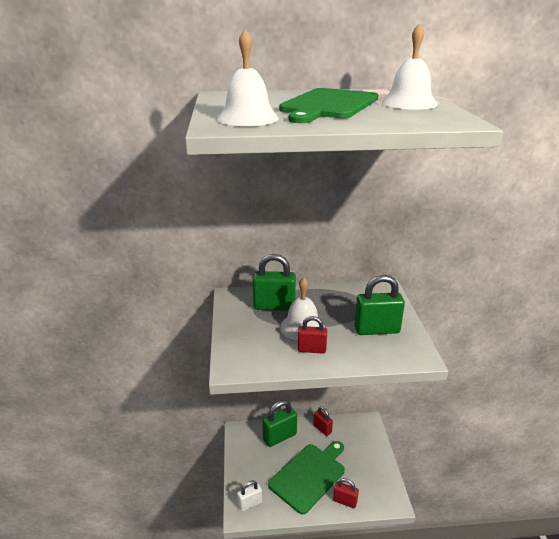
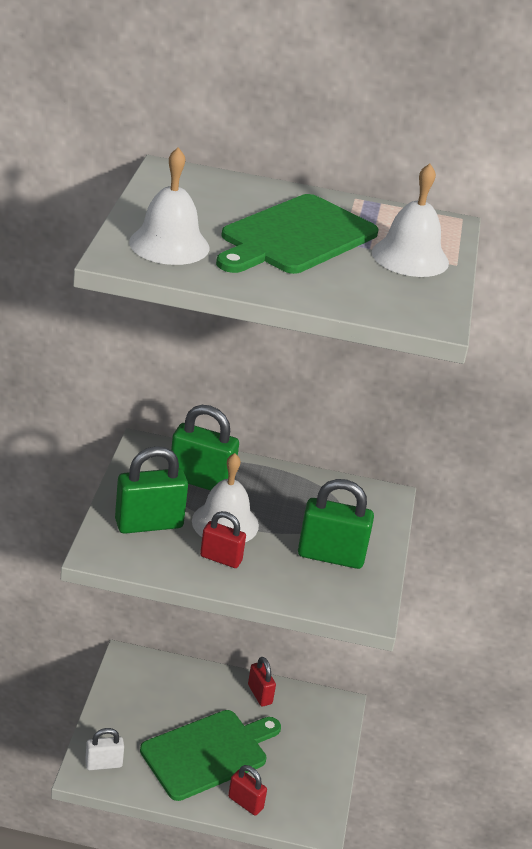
camera: 10 degrees right, 5 degrees up
green padlock [262,400,297,447] -> green padlock moved to [115,446,188,534]

